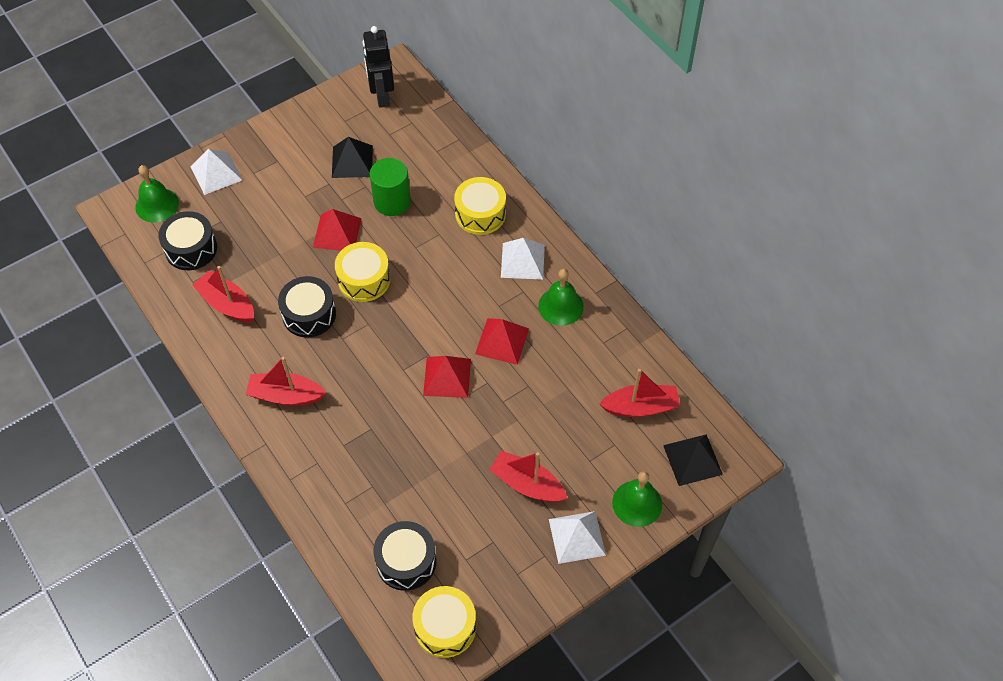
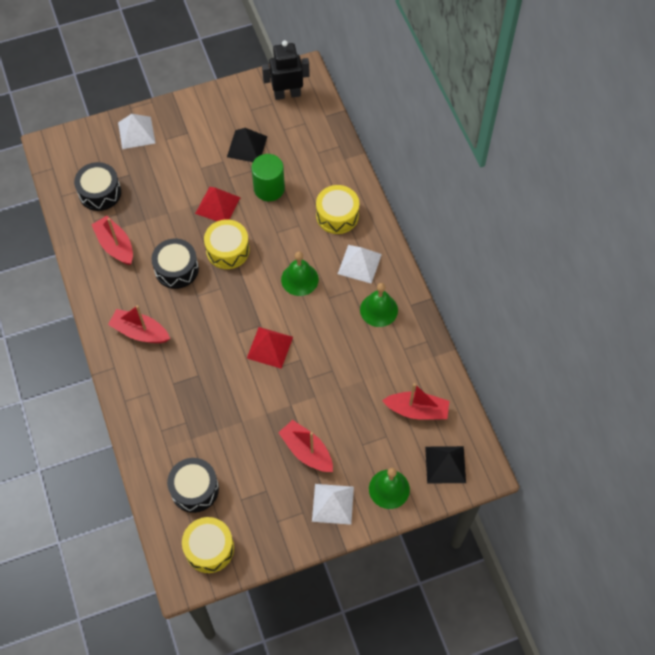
camera: 15 degrees right, 5 degrees up
green bell [136,165,179,223] -> green bell moved to [281,252,319,296]
black robot [363,26,394,108] -> black robot turned 75 degrees clockwise [262,40,310,100]
red pyramid [475,318,529,365] -> none

